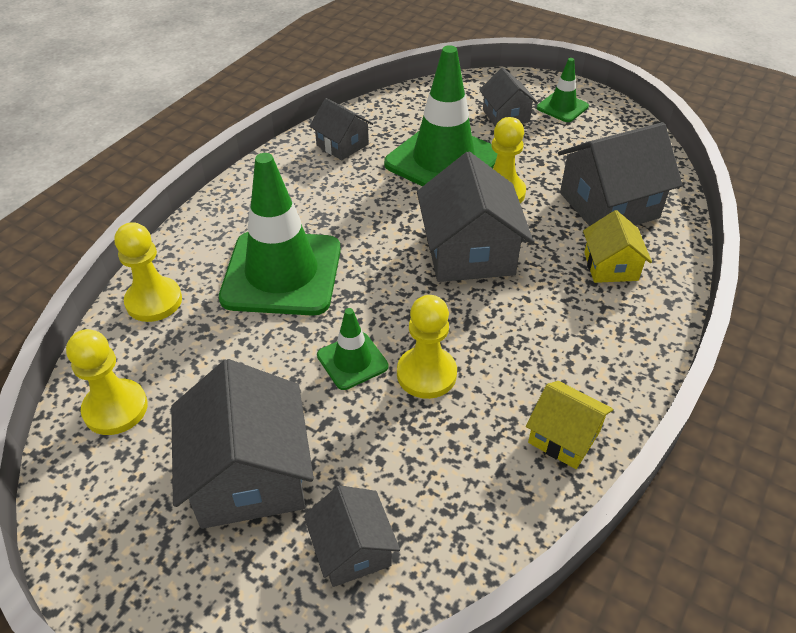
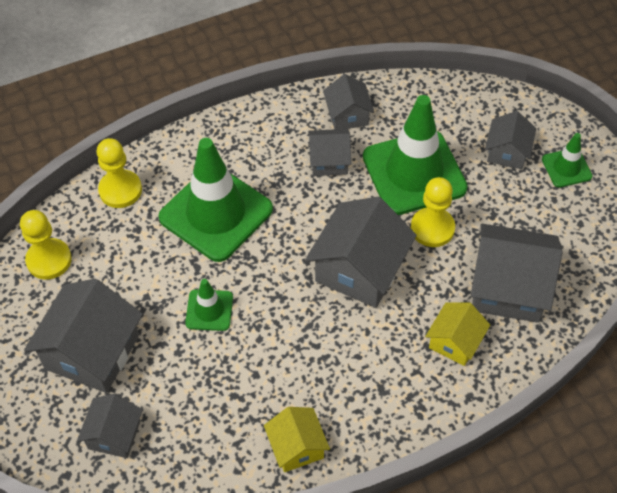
camera: 35 degrees right, 10 degrees up
yellow pawn [397,295,457,399] -> none
none -> grey house [308,129,351,176]

